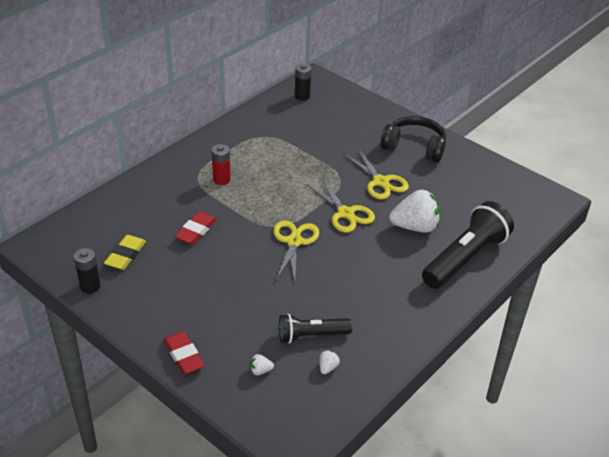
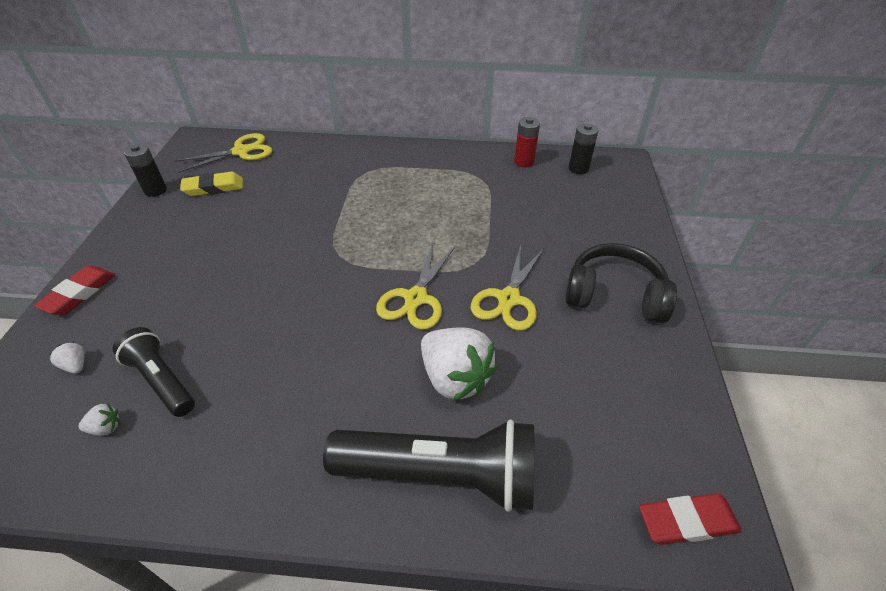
camera: 55 degrees right, 5 degrees up
red eraser [175,212,217,245] -> red eraser moved to [639,493,742,545]
red battery [212,144,231,185] -> red battery moved to [514,117,540,167]
yellow scissors [273,221,319,283] -> yellow scissors moved to [175,133,272,173]
black headphones [381,116,446,163] -> black headphones turned 60 degrees counterclockwise [565,243,677,323]

